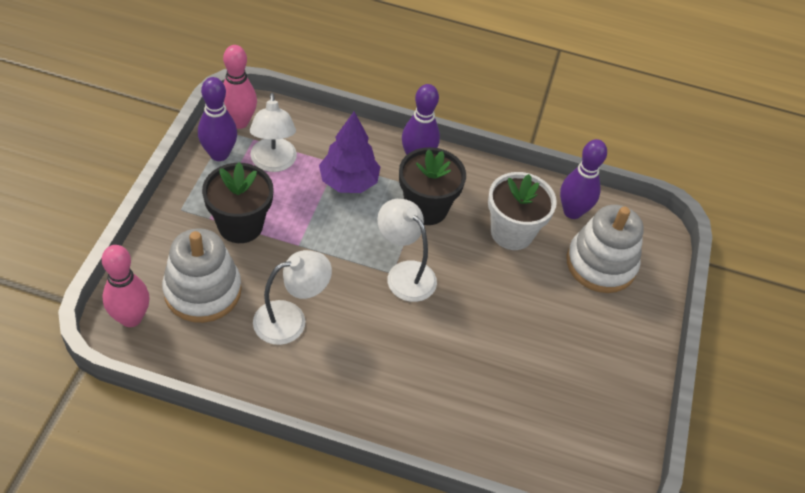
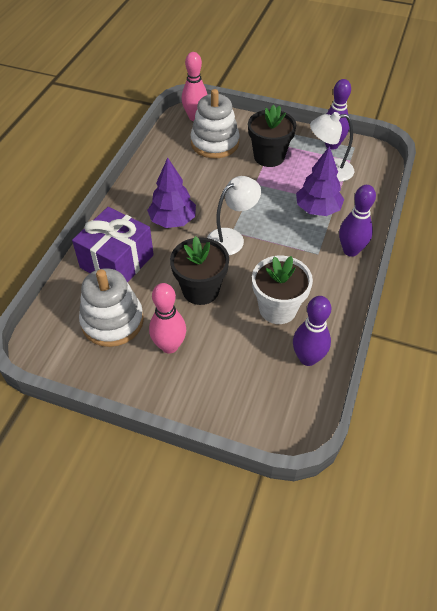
camera: 100 degrees right, 0 degrees up
pink bowling pin [223,45,257,129] -> pink bowling pin moved to [149,283,186,354]
white lamp [253,250,332,345] -> none
black flower pot [399,147,466,225] -> black flower pot moved to [170,236,229,305]
white stacking toy [566,205,644,293] -> white stacking toy moved to [79,268,144,347]
none -> purple gift [72,207,154,283]
none -> purple tree [147,157,196,228]

